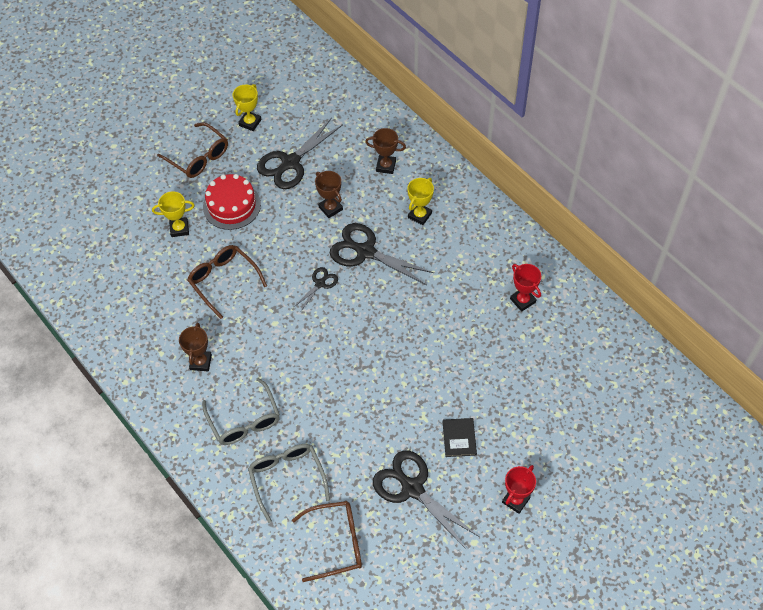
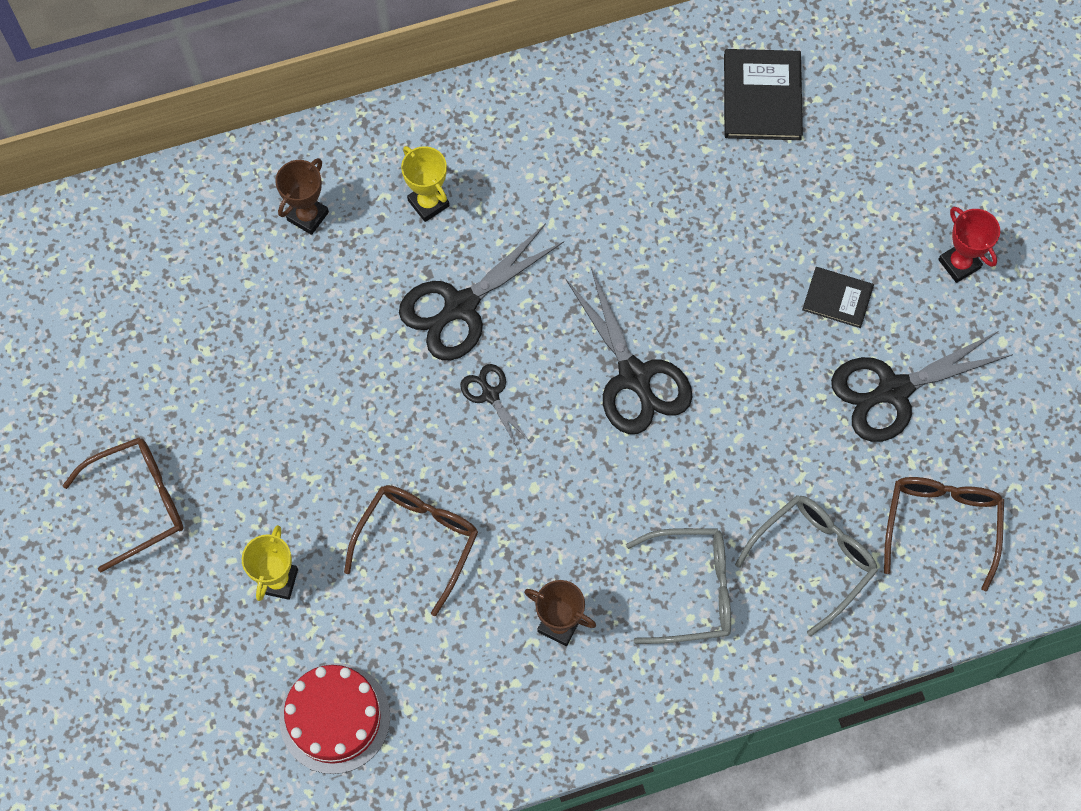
camera: 70 degrees left, 10 degrees up
brown glasses [187,245,267,319] -> brown glasses turned 135 degrees clockwise [344,485,478,616]
red cake [203,174,261,230] -> red cake moved to [279,663,390,774]
yellow trophy [233,84,261,131] -> none
grey glasses [248,444,330,523] -> grey glasses turned 135 degrees clockwise [735,495,878,637]
black scissors [257,118,343,189] -> black scissors moved to [565,267,692,434]
brown trophy [315,171,343,218] -> none
red trophy [510,264,541,312] -> none
none -> black book [724,49,803,140]

